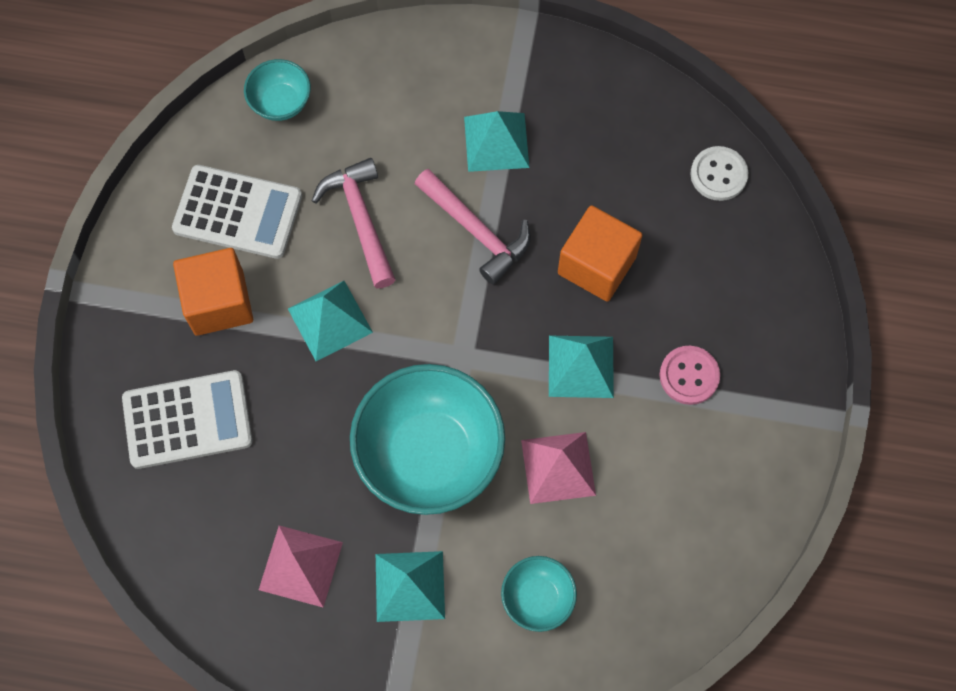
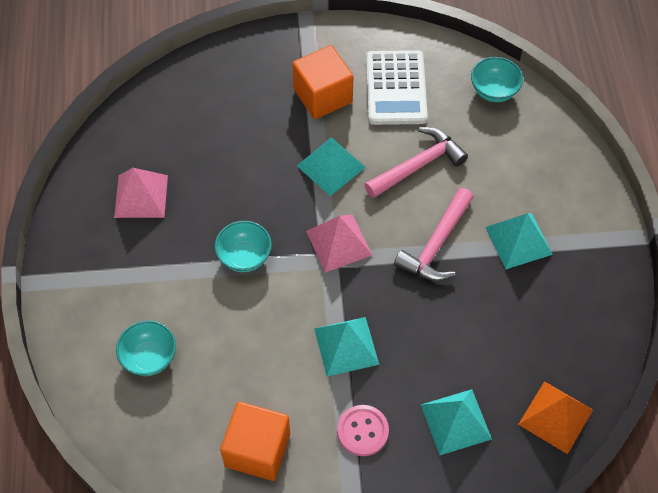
camera: 75 degrees right, 10 degrees down
white calculator [122,370,252,469] -> none
turquoise bowl [350,364,505,515] -> turquoise bowl [215,221,272,272], size x0.48
turquoise pyramid [376,551,445,622] -> turquoise pyramid moved to [421,389,492,456]
pink pyramid [521,432,596,504] -> pink pyramid moved to [306,214,372,273]
orange cube [558,205,642,301] -> orange cube moved to [220,401,290,481]
white button [690,146,748,201] -> orange pyramid [518,381,593,454]

